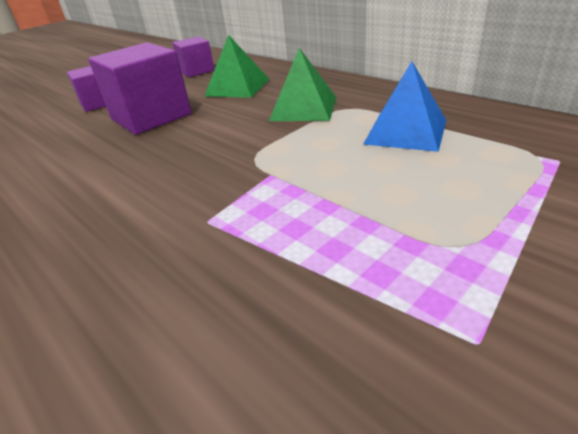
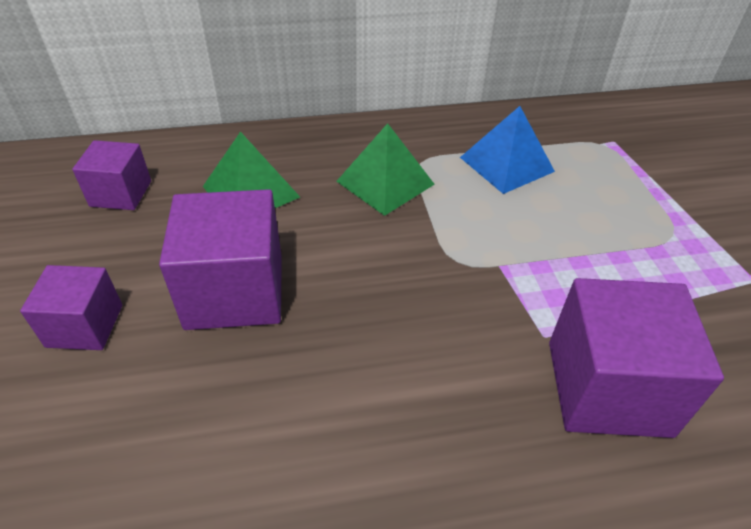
camera: 60 degrees left, 10 degrees up
none -> purple cube [549,278,724,438]

